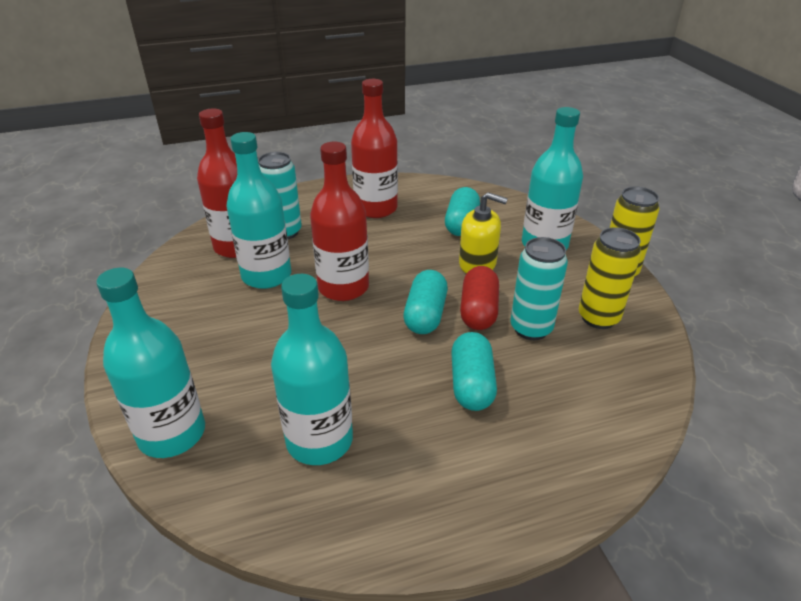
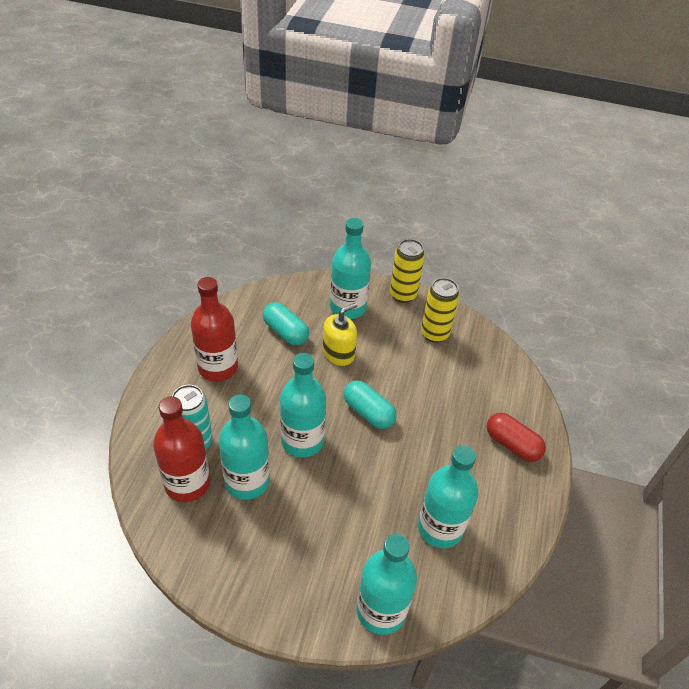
camera: 60 degrees left, 10 degrees up
red bottle [310,142,369,301] -> turquoise bottle [280,353,326,458]
turquoise capsule [451,332,497,411] -> none
red capsule [460,266,499,330] -> red capsule moved to [487,413,546,462]
turquoise can [510,237,568,340] -> none

